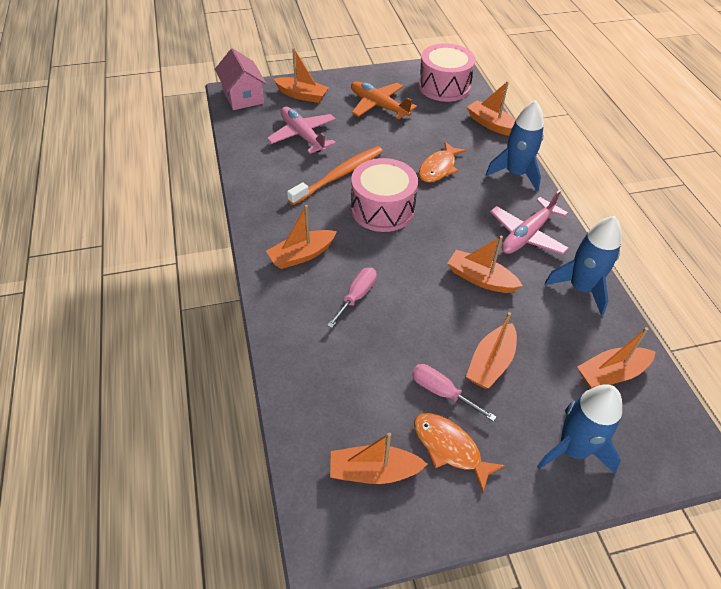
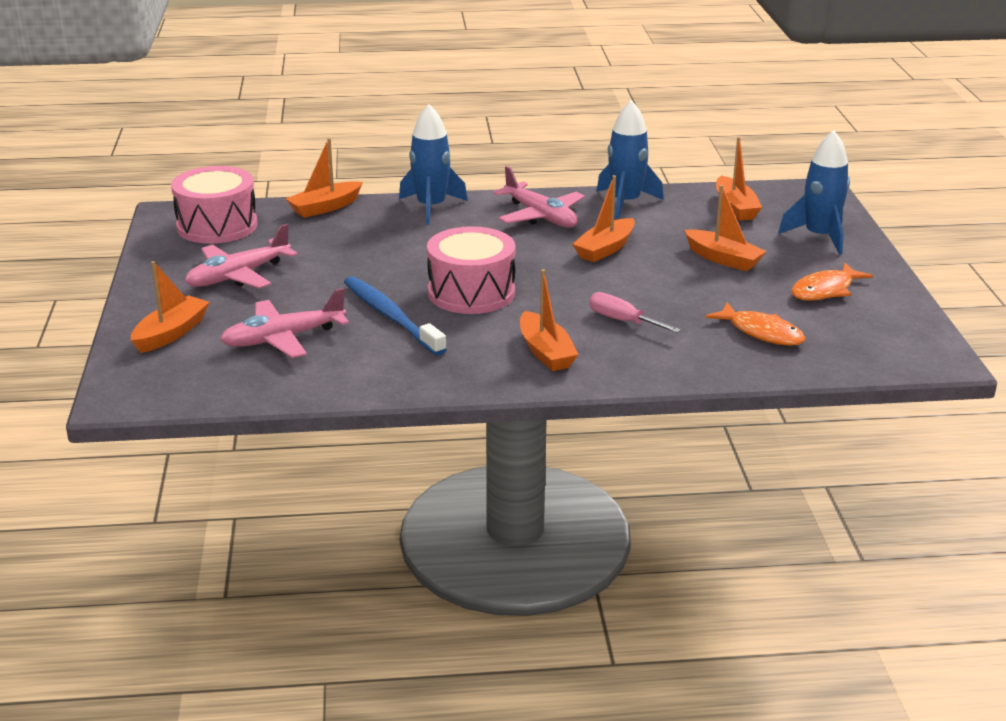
camera: 80 degrees left, 20 degrees down
pink house [215,48,267,110] -> none
orange toothbrush [287,146,383,205] -> blue toothbrush [344,276,447,356]
orange boat [330,432,427,484] -> none
orange plane [351,81,417,119] -> pink plane [185,224,298,289]
pink screwdriver [412,364,496,422] -> none
orange fish [419,142,466,182] -> orange fish moved to [705,302,806,346]

